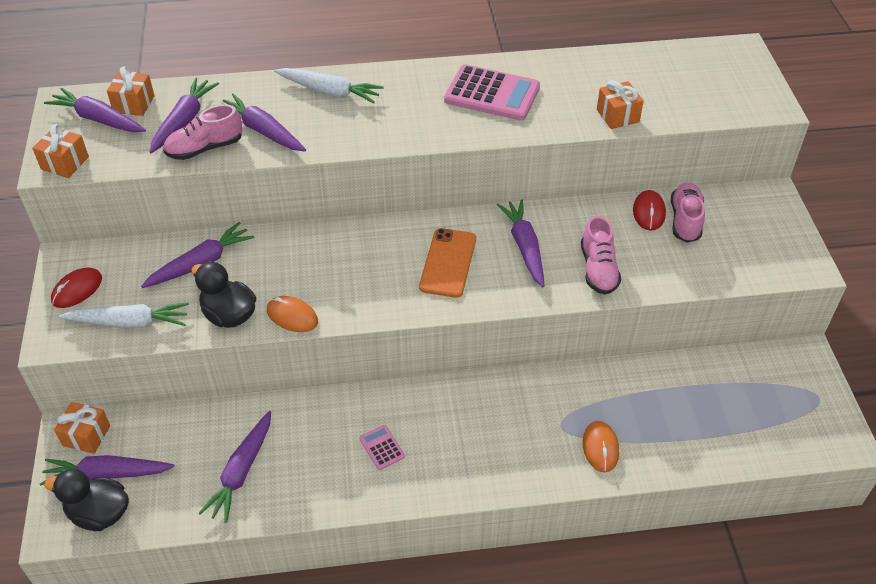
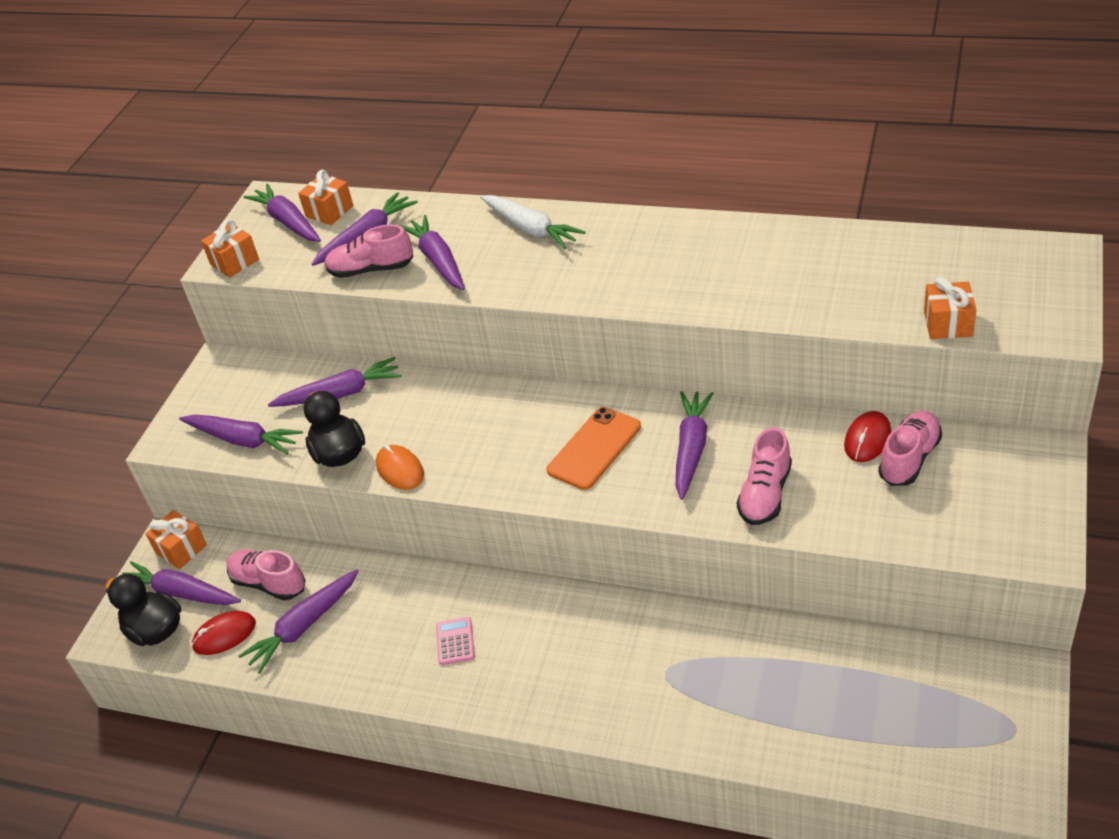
camera: 30 degrees right, 5 degrees down
red mouse [51,268,102,308] -> red mouse moved to [191,611,256,655]
white carrot [59,302,189,329] -> purple carrot [179,414,303,455]
pink calculator [444,64,540,121] -> none
orange mouse [583,421,619,473] -> none
orange gift [597,80,644,129] -> orange gift moved to [924,277,976,339]
none -> pink shoe [226,550,306,601]

